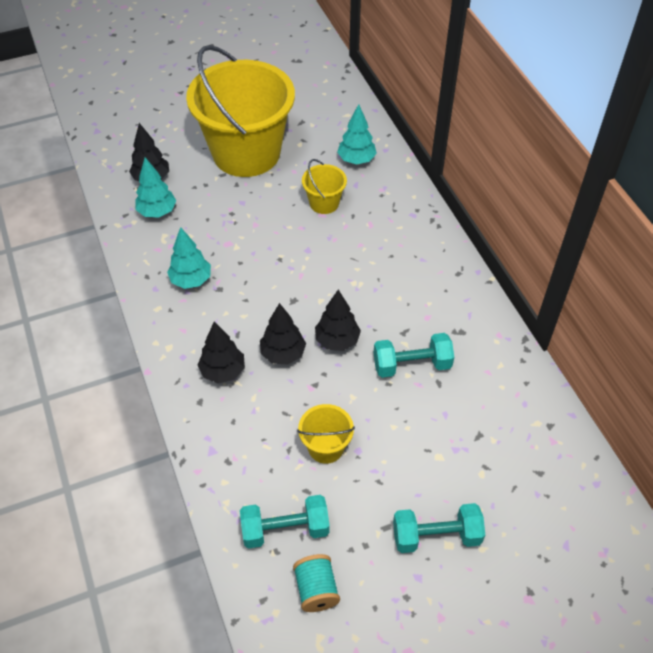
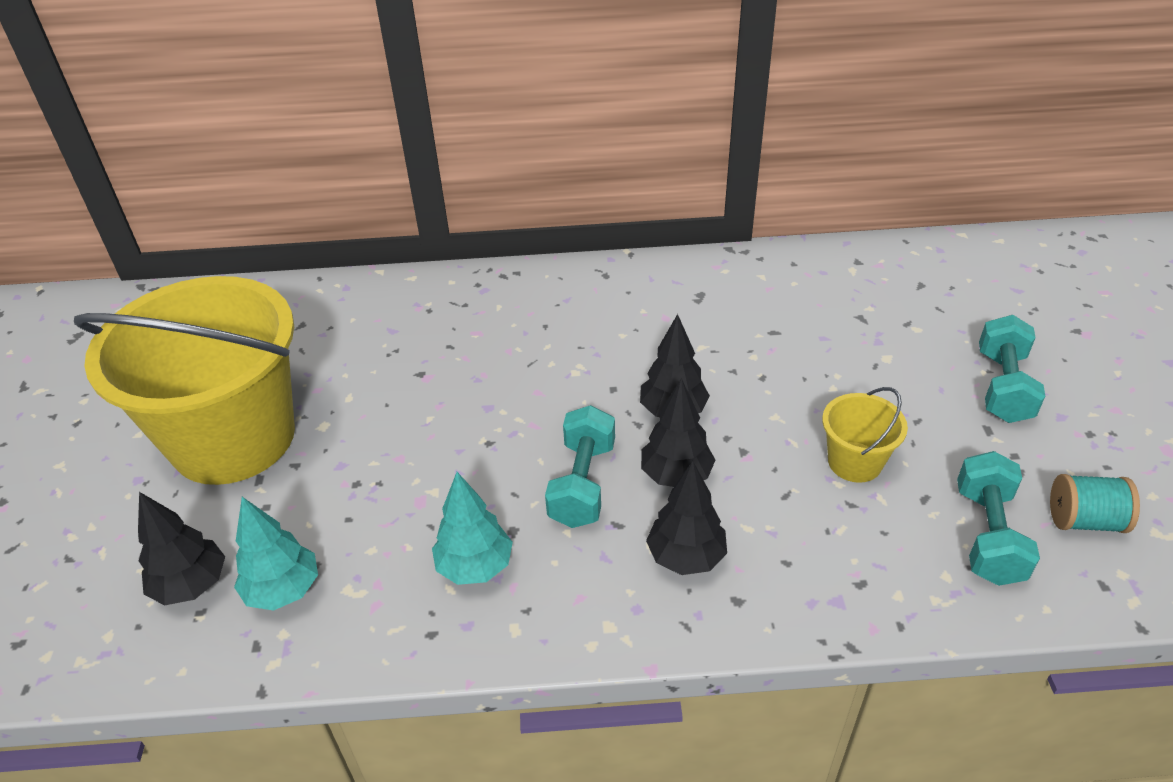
camera: 70 degrees left, 10 degrees down
yellow bucket [302,159,347,214] -> none
turquoise tree [337,104,377,165] -> none
turquoise dumbbell [374,333,454,378] -> turquoise dumbbell moved to [545,405,615,528]

